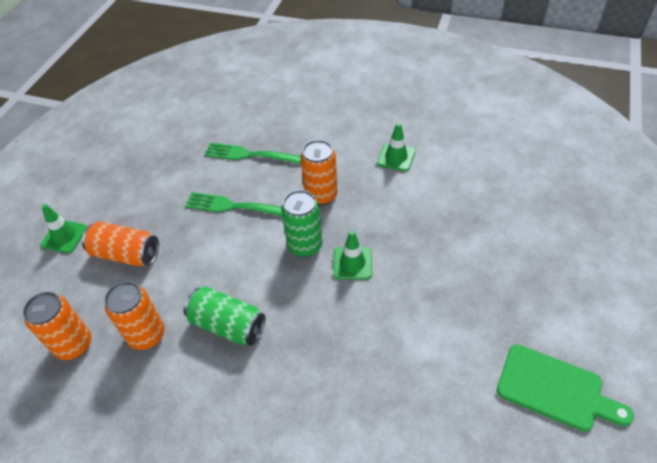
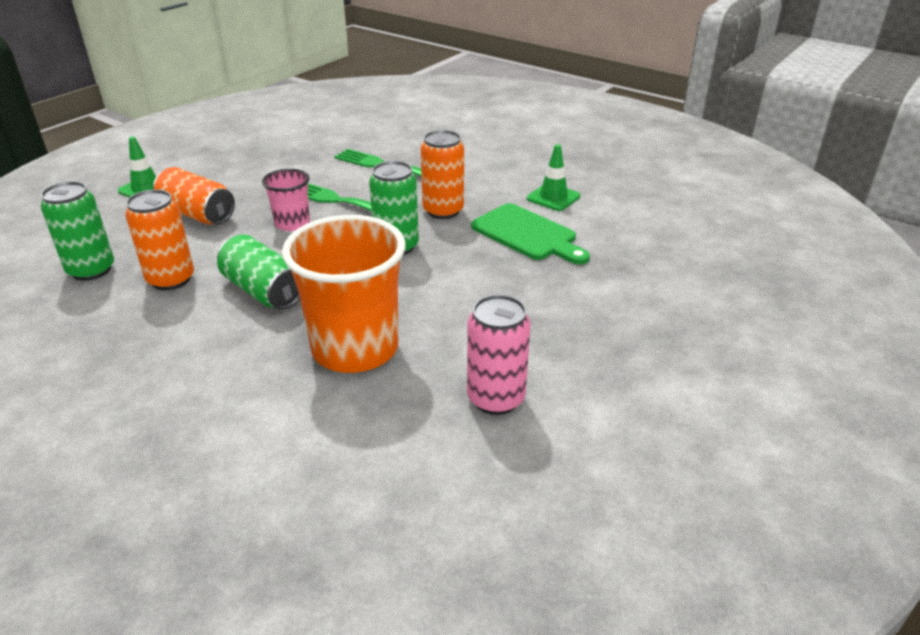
camera: 15 degrees right, 15 degrees down
orange can [23,292,92,360] -> green can [41,181,114,281]
green traffic cone [333,230,372,280] -> none
green cutting board [497,344,634,432] -> green cutting board moved to [471,203,590,265]
none -> pink cup [262,169,310,231]
none -> orange cup [282,215,406,373]
none -> pink can [467,294,531,415]

